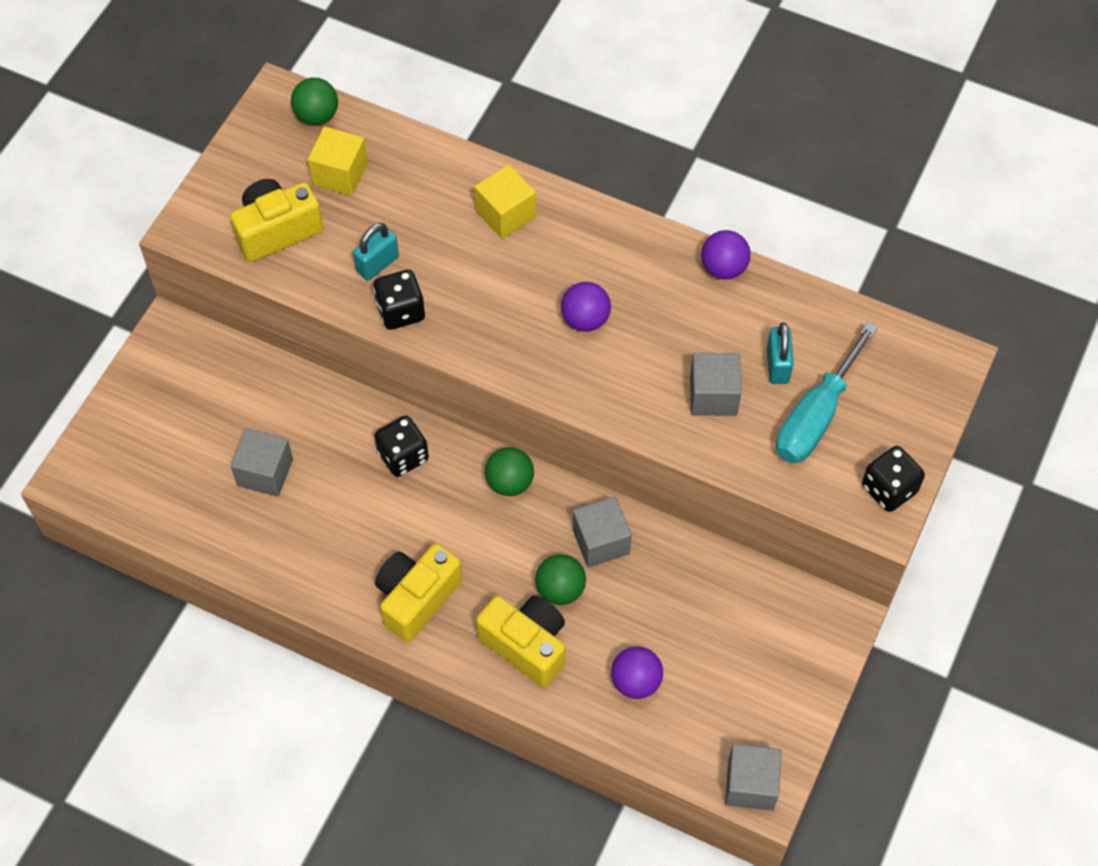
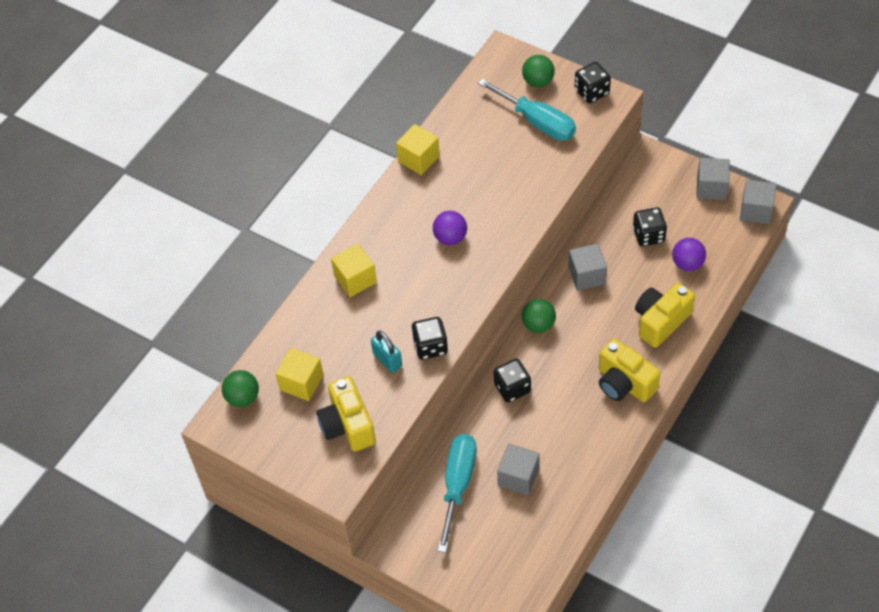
camera: 80 degrees left, 5 degrees down
green ball [535,554,586,605] -> green ball moved to [522,55,555,87]
grey cube [690,353,742,416] -> grey cube moved to [696,158,730,200]
purple ball [701,230,751,280] -> yellow cube [396,124,440,175]
turquoise padlock [767,322,794,384] -> none
none -> turquoise screwdriver [437,434,477,553]
none -> black dice [633,207,667,246]

